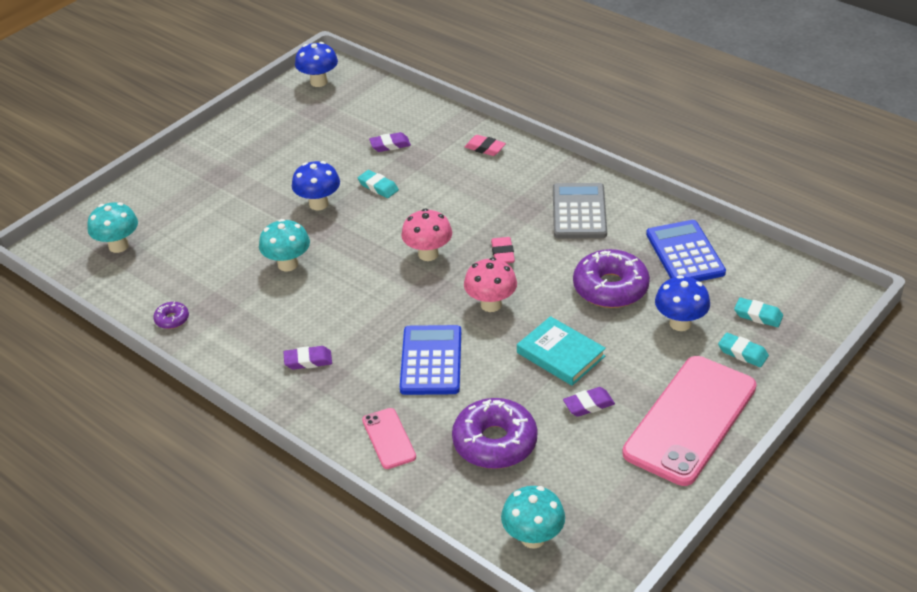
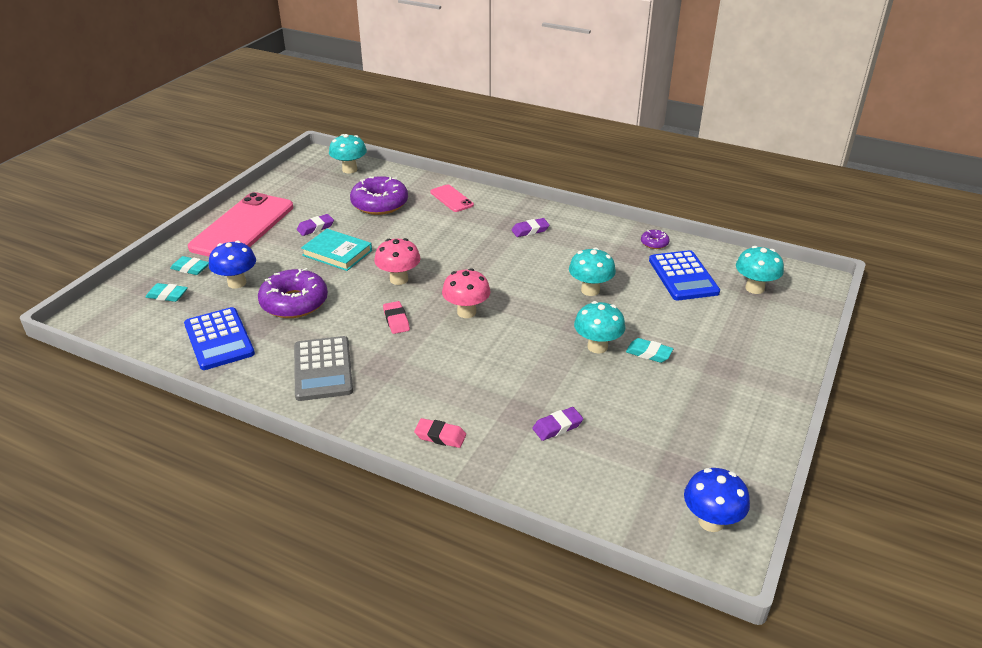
camera: 165 degrees right, 5 degrees down
blue mushroom [292,161,340,210] -> turquoise mushroom [574,301,626,353]
turquoise eraser [358,170,399,198] -> turquoise eraser moved to [626,338,673,363]
blue calculator [400,325,461,395] -> blue calculator moved to [649,250,720,301]

